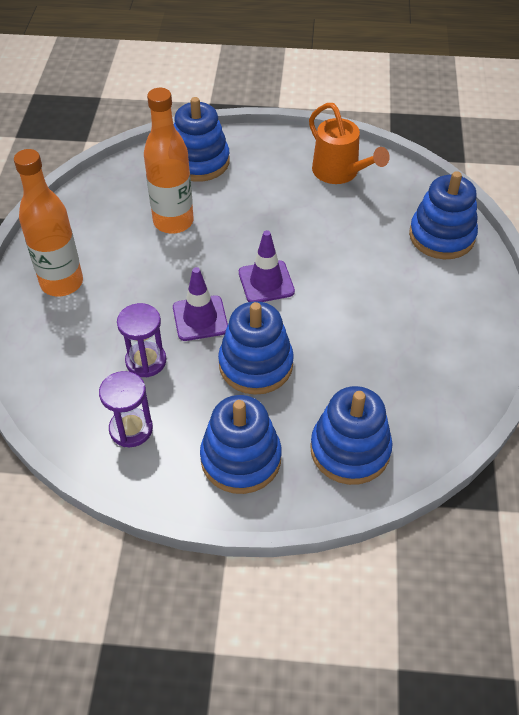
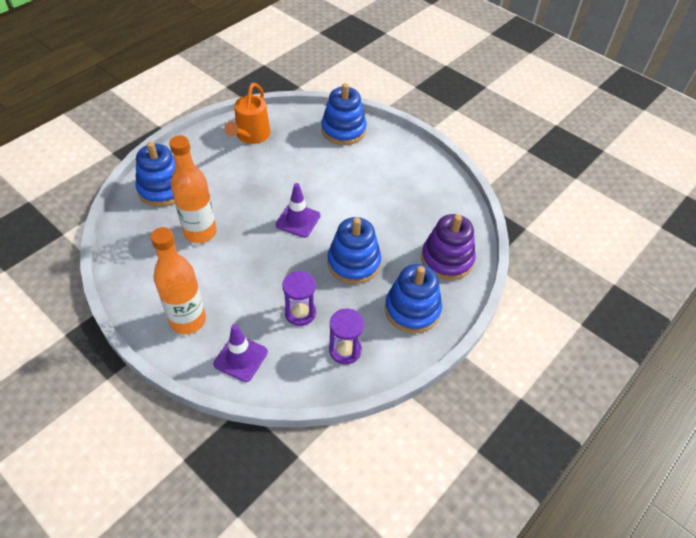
camera: 55 degrees left, 0 degrees up
purple traffic cone [173,267,228,341] -> purple traffic cone moved to [214,324,268,382]
orange watering can [309,103,390,184] -> orange watering can turned 105 degrees clockwise [224,83,270,144]
blue stacking toy [310,386,392,485] -> purple stacking toy [421,214,476,280]

